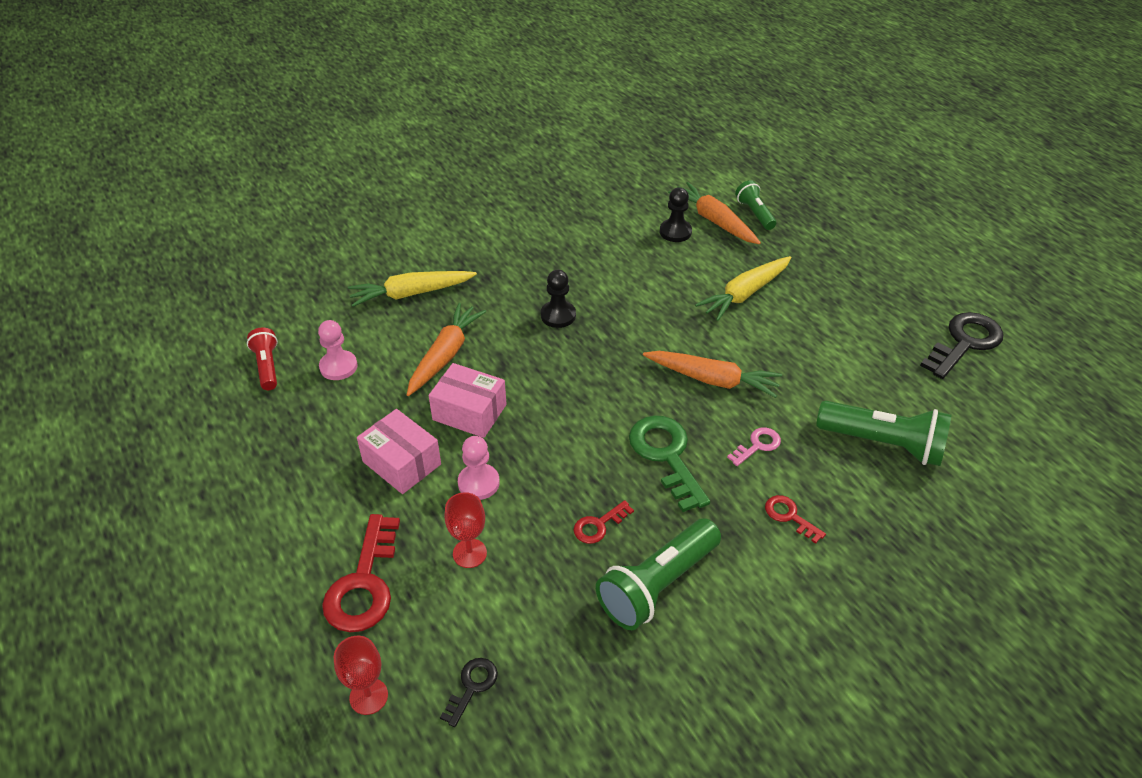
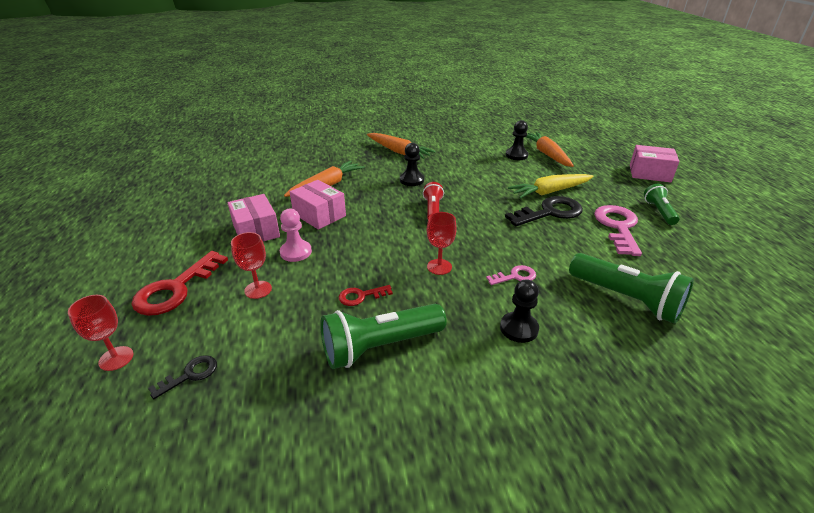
camera: 20 degrees right, 10 degrees down
red flashlight [247,327,278,390] -> red flashlight moved to [423,182,444,219]
pink pawn [318,320,358,380] -> none
yellow carrot [348,271,477,307] -> none
green key [629,415,710,512] -> red goblet [427,212,457,275]
orange carrot [643,351,782,398] -> orange carrot moved to [367,133,435,159]
green flashlight [735,180,776,230] -> green flashlight moved to [644,184,680,225]
red key [765,495,826,544] -> black pawn [500,279,539,343]
black key [920,312,1004,379] -> black key moved to [505,196,583,226]
none -> pink key [594,205,642,256]
none -> pink box [630,145,679,182]

